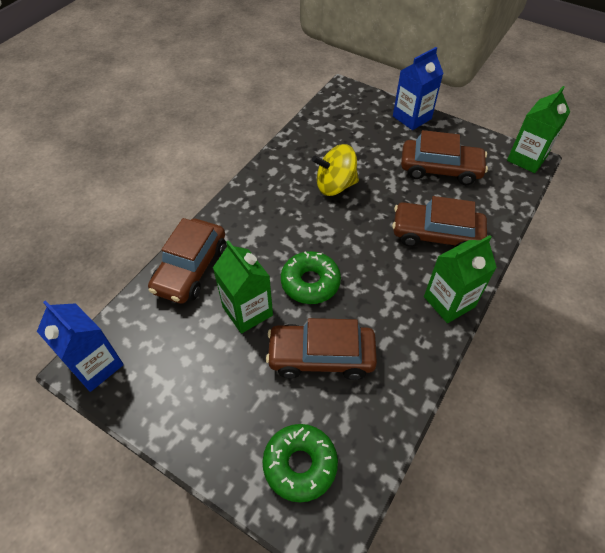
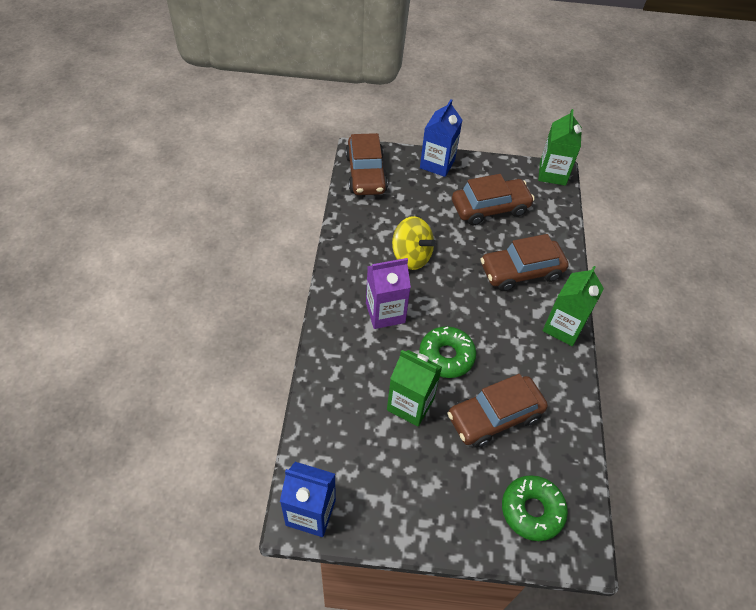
camera: 30 degrees left, 0 degrees up
brown car [148,218,226,304] -> brown car moved to [345,133,388,195]
yellow spinning top [312,144,359,196] -> yellow spinning top turned 105 degrees counterclockwise [392,216,436,270]
none -> purple carton [366,258,411,329]

